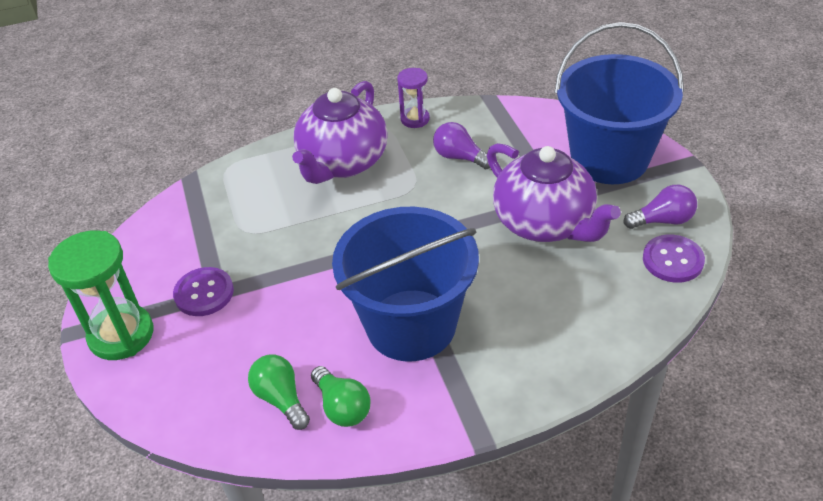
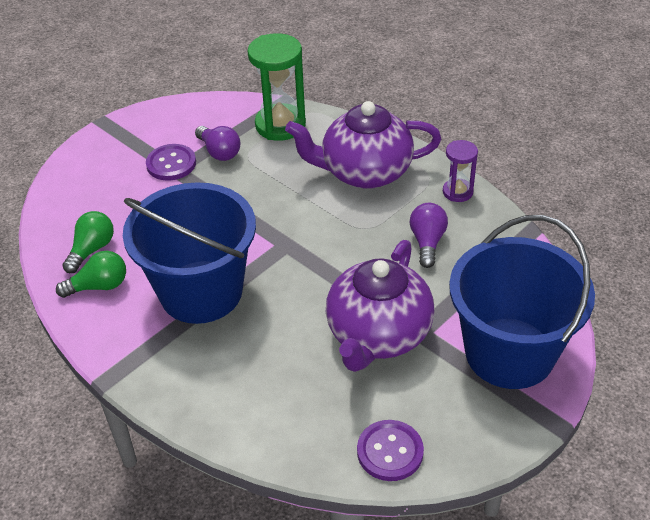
camera: 60 degrees right, 0 degrees up
green hourglass [48,230,153,360] -> green hourglass moved to [248,33,306,141]
green light bulb [311,366,371,427] -> green light bulb turned 135 degrees counterclockwise [56,251,126,298]
purple light bulb [624,185,697,229] -> purple light bulb moved to [195,126,240,161]

